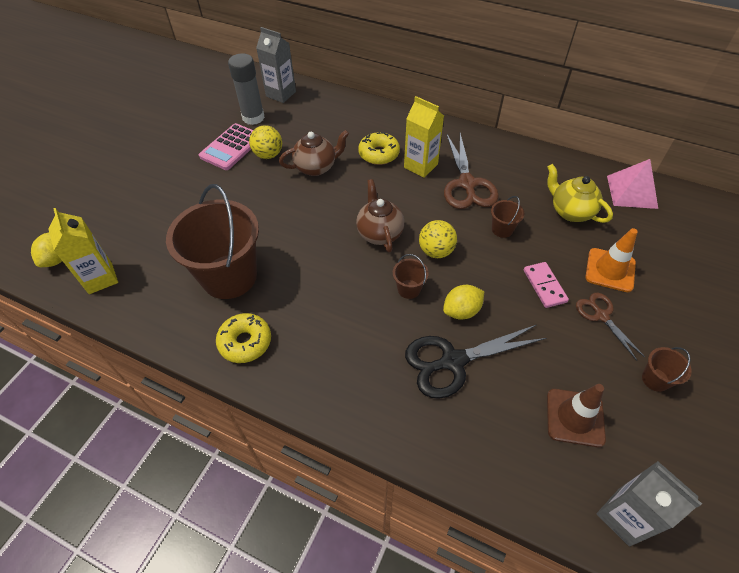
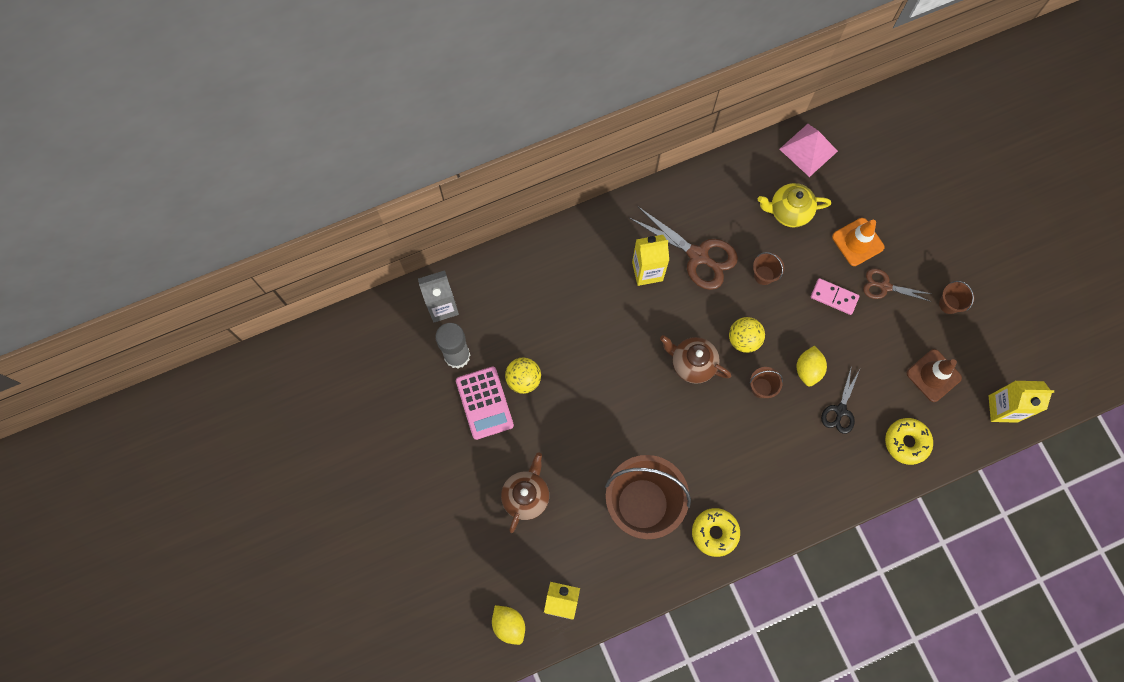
camera: 50 degrees left, 20 degrees up
brown teapot [279,130,349,176] -> brown teapot moved to [501,453,549,533]
yellow donut [358,132,400,165] -> yellow donut moved to [885,418,933,465]
black scissors [405,325,546,399] -> black scissors [821,365,860,434], size x0.58
grey carton [597,461,702,546] -> yellow carton [989,381,1054,423]

